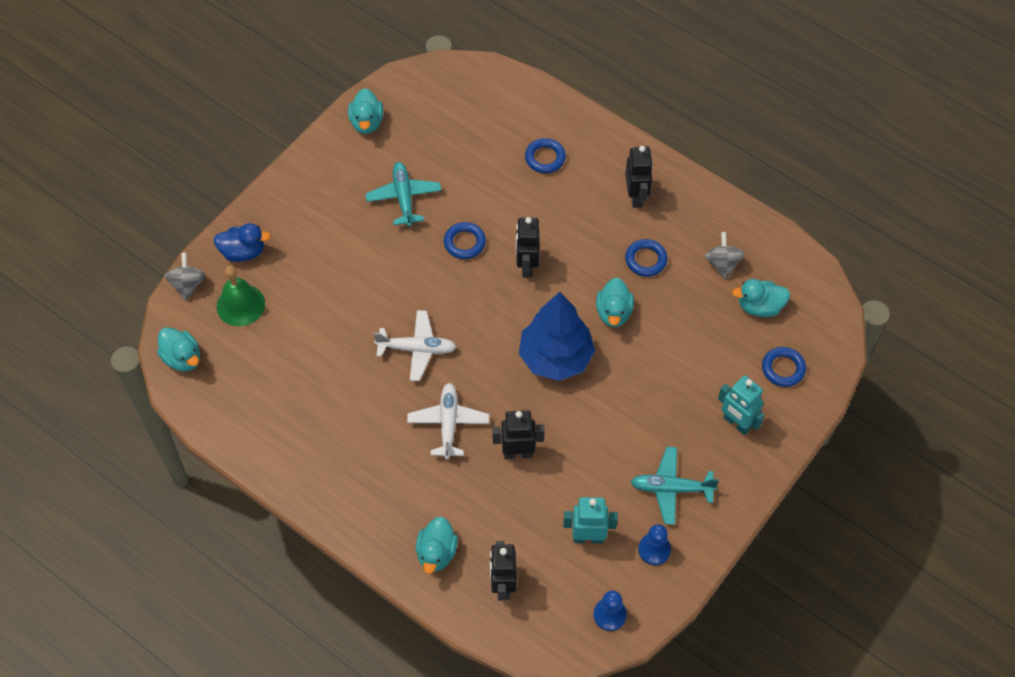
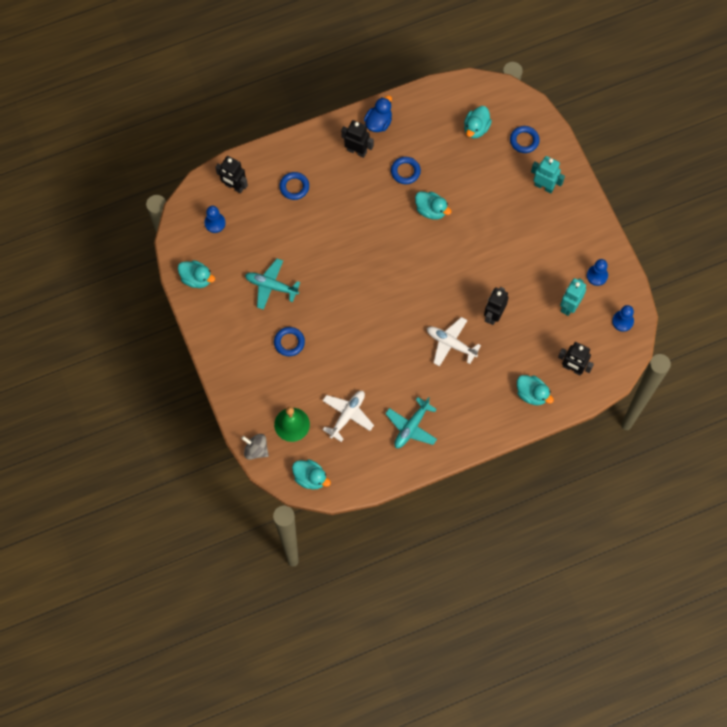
camera: 60 degrees left, 10 degrees up
turquoise duck [157,327,200,372] -> turquoise duck turned 45 degrees clockwise [292,460,331,489]
blue duck [213,223,271,262] -> blue duck moved to [364,95,392,132]
white plane [373,310,456,381] -> white plane moved to [322,391,374,442]
blue ring [444,222,486,259] -> blue ring moved to [274,327,305,356]
black robot [516,217,540,278] -> black robot moved to [215,156,248,194]
blue tree [519,292,595,381] -> none
turquoise plane [631,447,719,525] -> turquoise plane moved to [385,397,437,448]
grey spinning top [704,232,745,280] -> none
turquoise robot [718,375,765,435] -> turquoise robot turned 135 degrees counterclockwise [531,156,565,193]
none -> blue pawn [204,206,226,233]

